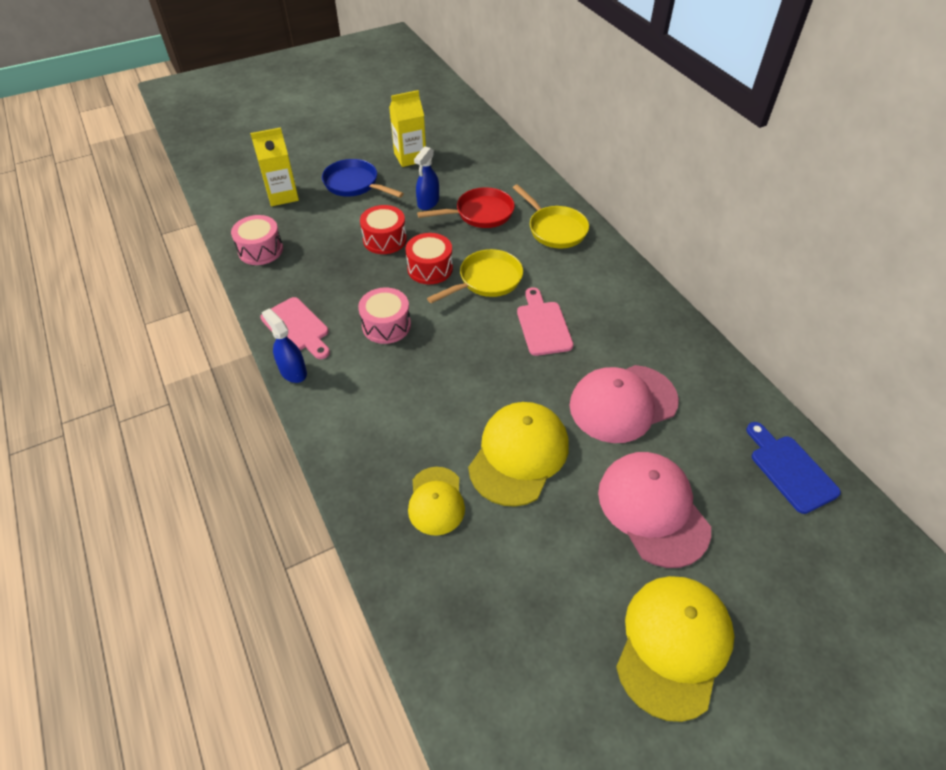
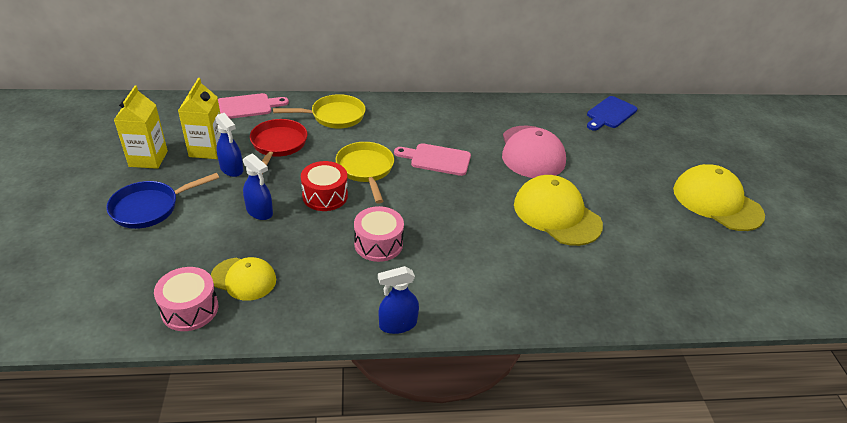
camera: 70 degrees left, 10 degrees down
yellow carton [250,127,299,206] -> yellow carton moved to [178,78,221,159]
pink cutting board [260,297,330,359] -> pink cutting board moved to [218,93,289,119]
red drum [360,205,407,254] -> blue spray bottle [243,153,273,220]
yellow cap [408,467,465,536] -> yellow cap moved to [211,257,276,301]
pink cap [598,452,711,568] -> none
blue cutting board [746,422,841,514] -> blue cutting board turned 45 degrees counterclockwise [587,96,637,131]

